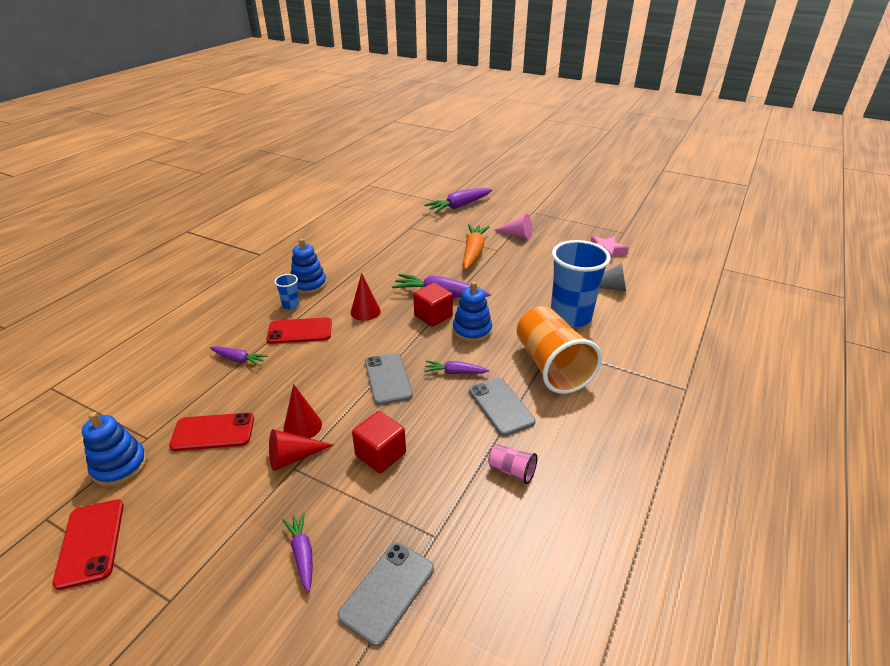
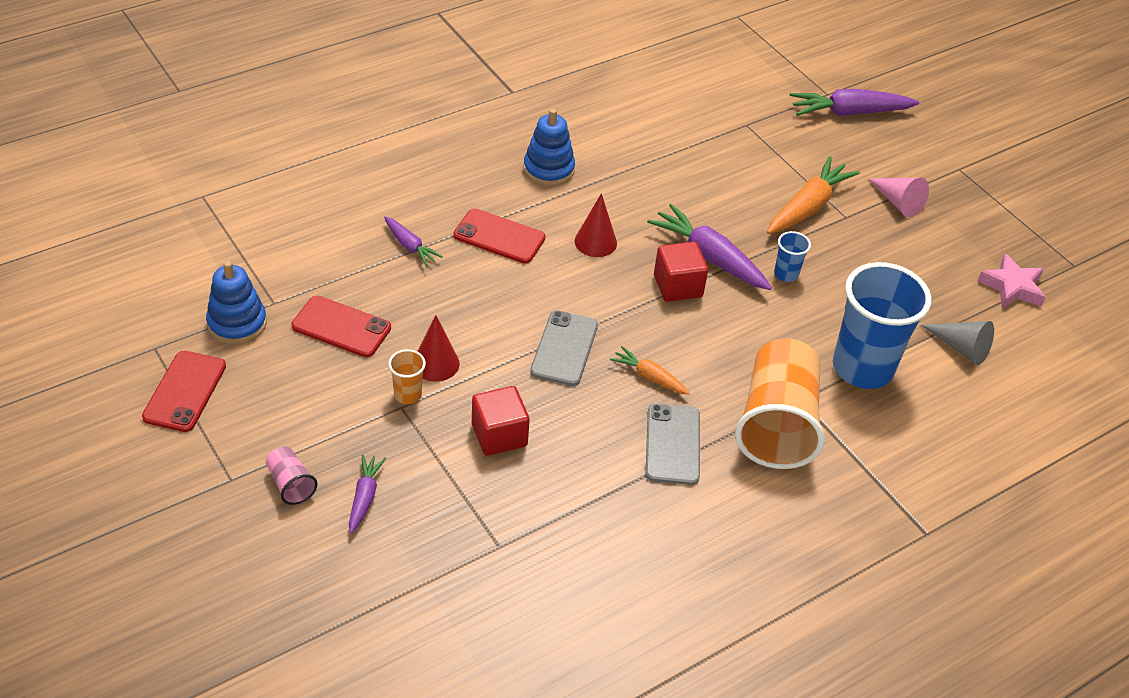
camera: 25 degrees right, 10 degrees up
red cone [269,429,333,471] -> orange cup [388,349,426,404]
blue cup [274,274,300,309] -> blue cup moved to [774,231,811,282]
grey phone [337,542,434,647] -> none
purple carrot [424,361,489,374] -> orange carrot [610,346,690,395]
blue stacking toy [453,281,492,343] -> none
pink cup [488,444,537,484] -> pink cup moved to [266,447,318,505]

